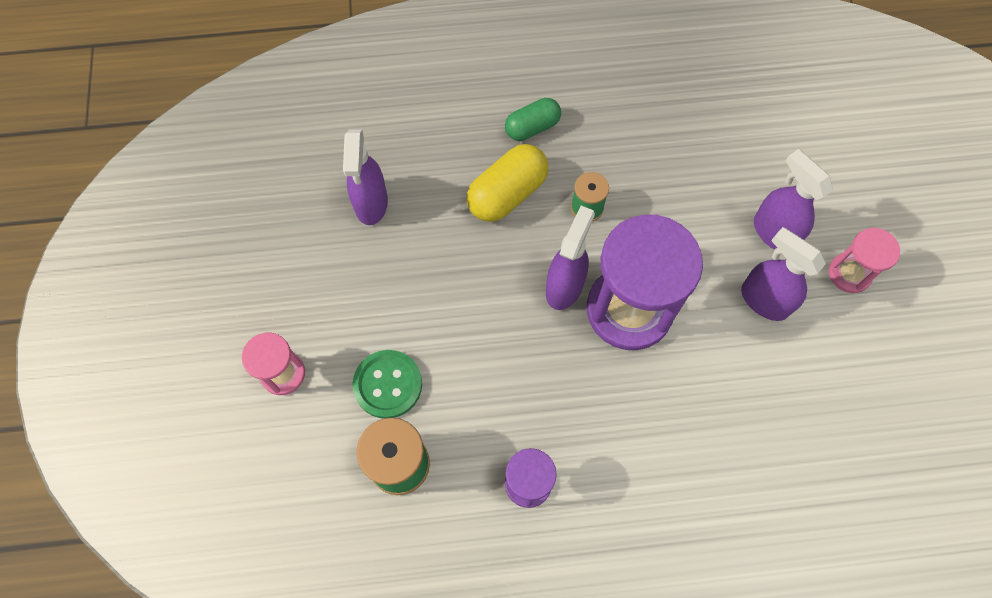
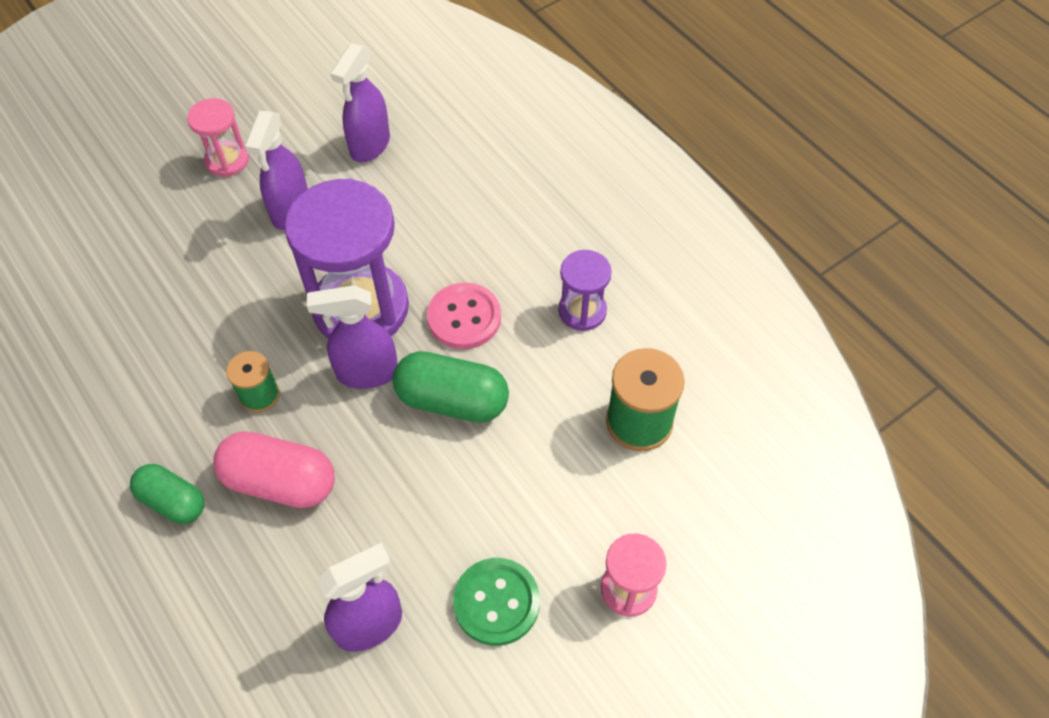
camera: 120 degrees left, 10 degrees down
green button [352,350,422,419] -> green button moved to [453,558,540,646]
yellow capsule [467,144,548,222] -> pink capsule [213,432,335,508]
purple spray bottle [754,149,833,250] -> purple spray bottle moved to [331,43,390,163]
none -> green capsule [393,351,509,423]
none -> pink button [427,282,501,349]

